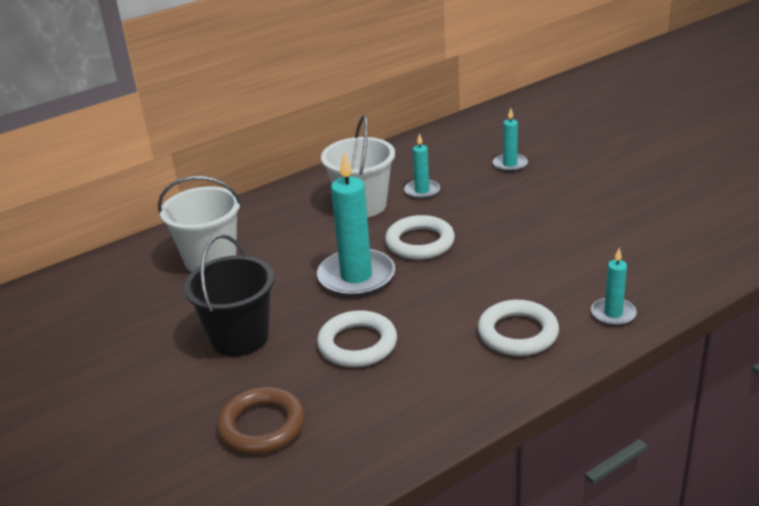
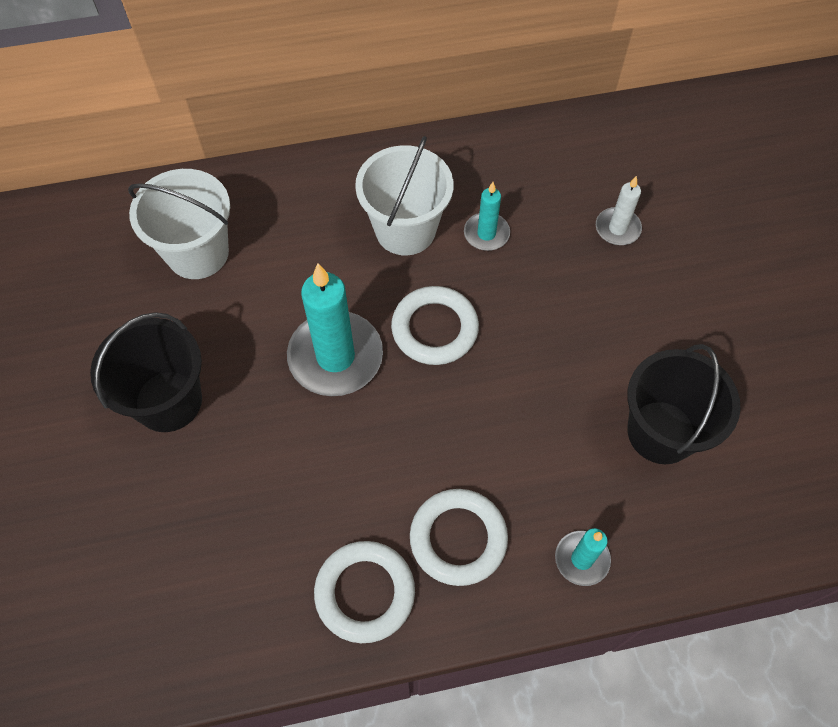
camera: 20 degrees right, 30 degrees up
brown ring [216,387,305,454] -> none
white ring [317,310,397,367] -> white ring moved to [314,541,415,643]
turquoise candle [493,108,528,172] -> white candle [596,176,642,245]
none -> black bucket [627,344,741,464]

